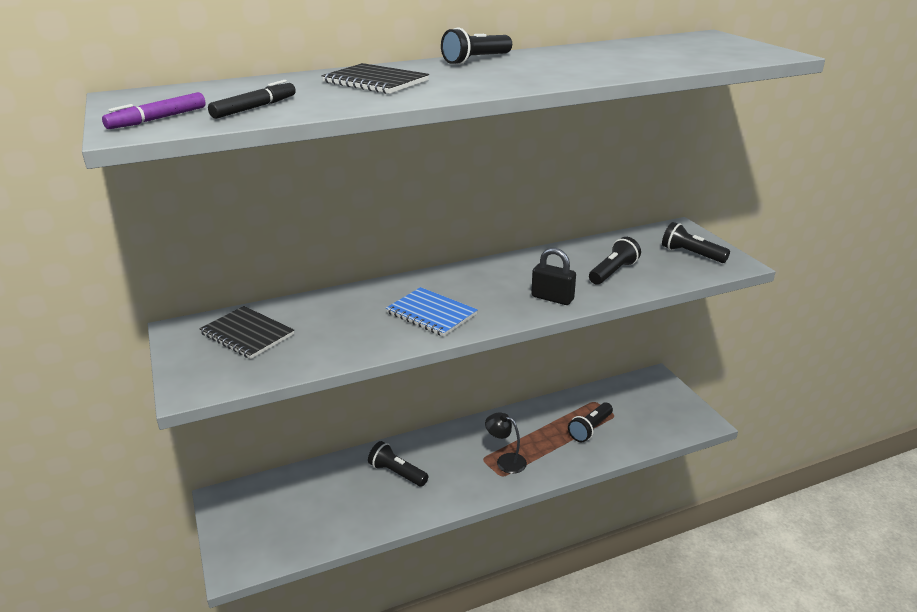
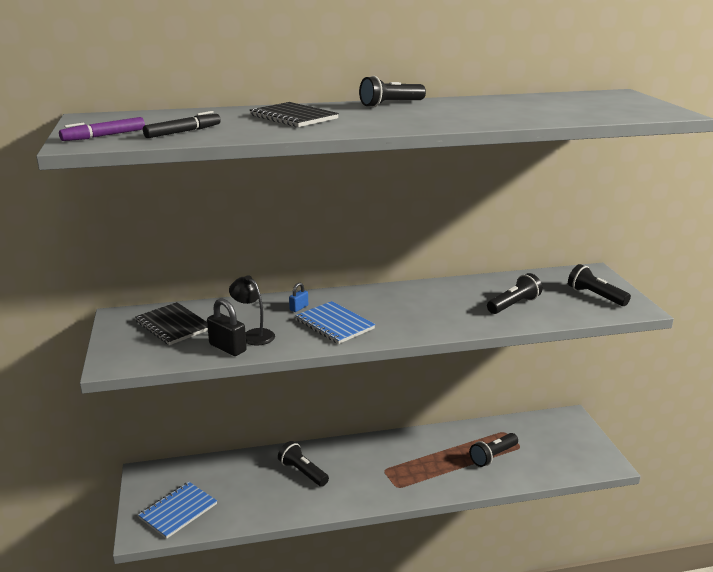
camera: 10 degrees right, 5 degrees down
black lamp [485,412,527,474] -> black lamp moved to [229,275,275,345]
black padlock [531,248,576,305] -> black padlock moved to [207,298,247,356]
none -> blue notebook [138,482,217,539]
none -> blue padlock [289,283,308,312]

